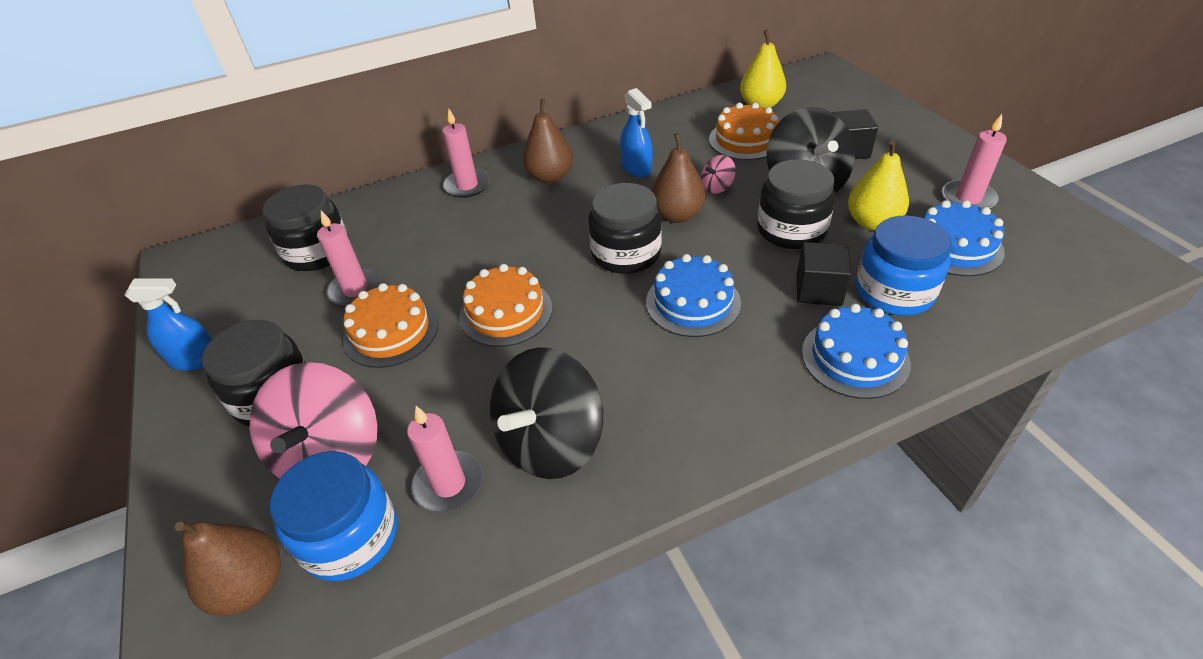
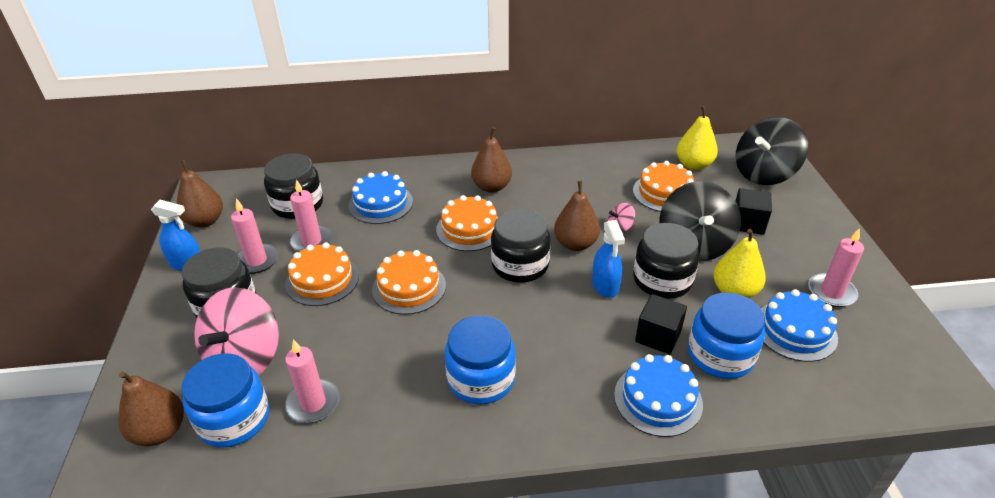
camera: 15 degrees right, 5 degrees down
pink candle [442,109,490,198] -> pink candle moved to [231,198,278,274]
black spinning top [490,347,603,479] -> black spinning top moved to [736,117,808,185]
blue spray bottle [620,88,653,177] -> blue spray bottle moved to [592,220,625,298]
blue cake [646,254,741,337] -> blue cake moved to [349,171,413,224]
none -> brown pear [176,160,223,228]
none -> orange cake [436,195,498,251]
none -> blue jar [445,315,516,405]

